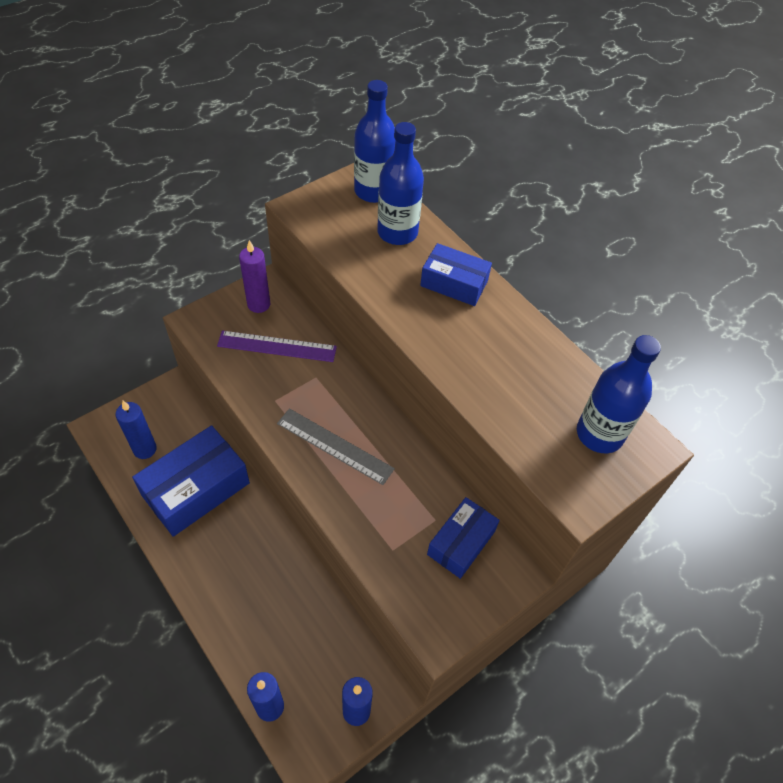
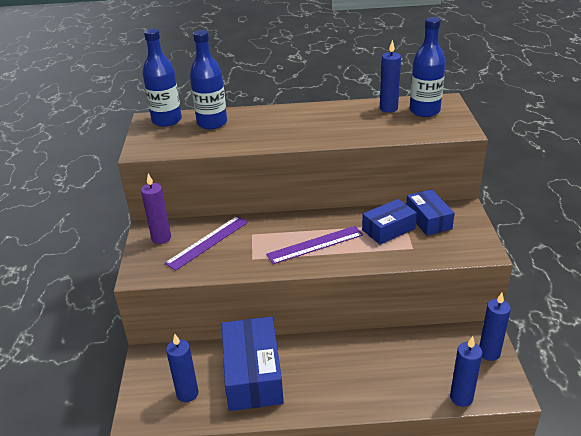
camera: 50 degrees left, 20 degrees down
grey ruler [277,408,395,485] -> purple ruler [266,226,363,264]
blue box [420,243,492,306] -> blue box moved to [362,199,417,244]
none -> blue candle [380,40,401,113]

